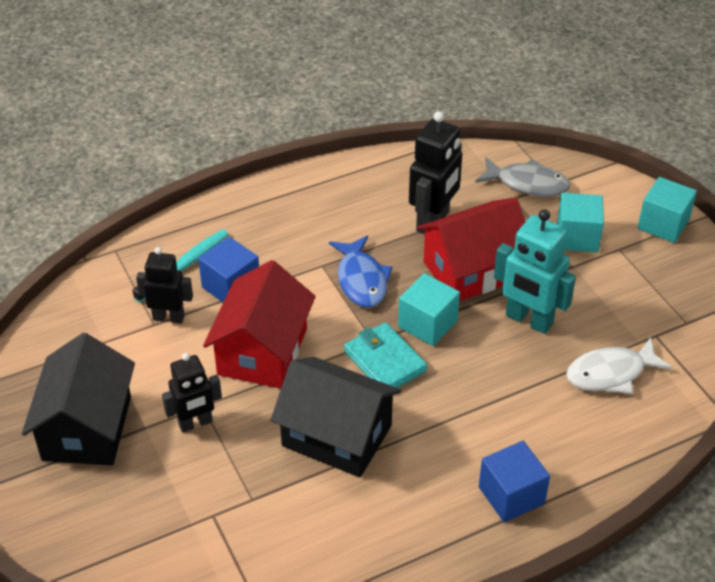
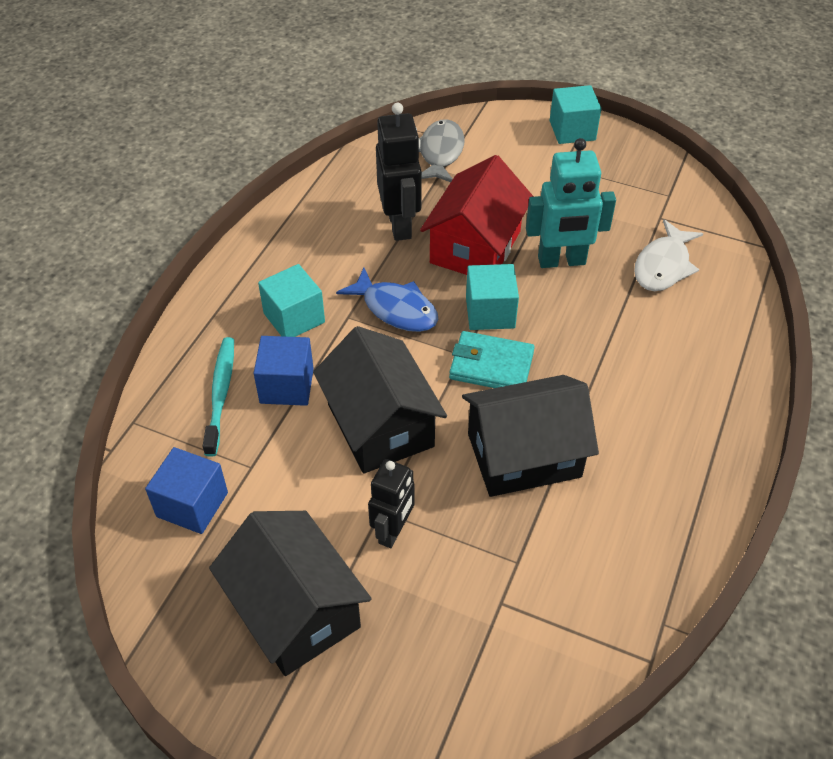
camera: 40 degrees left, 5 degrees up
black robot [136,247,193,324] -> none
red house [203,260,316,389] -> black house [313,326,447,473]
grey fish [475,157,570,197] -> grey fish turned 60 degrees counterclockwise [419,119,465,182]
blue cube [479,441,550,522] -> blue cube moved to [145,447,228,534]
turquoise cube [557,193,604,252] -> turquoise cube moved to [258,264,325,337]

